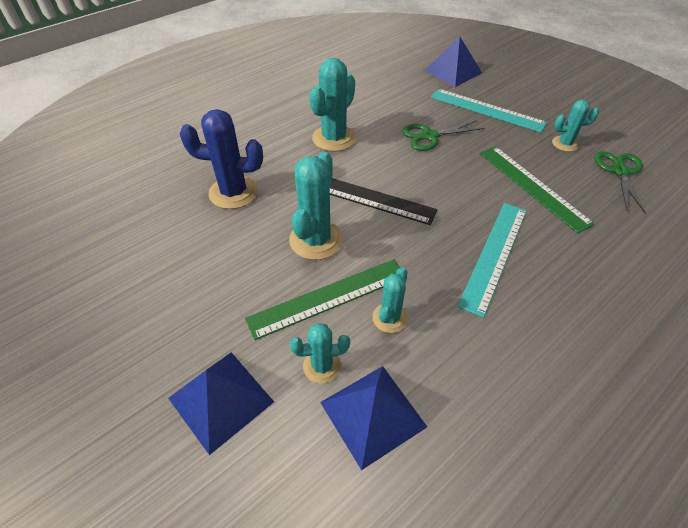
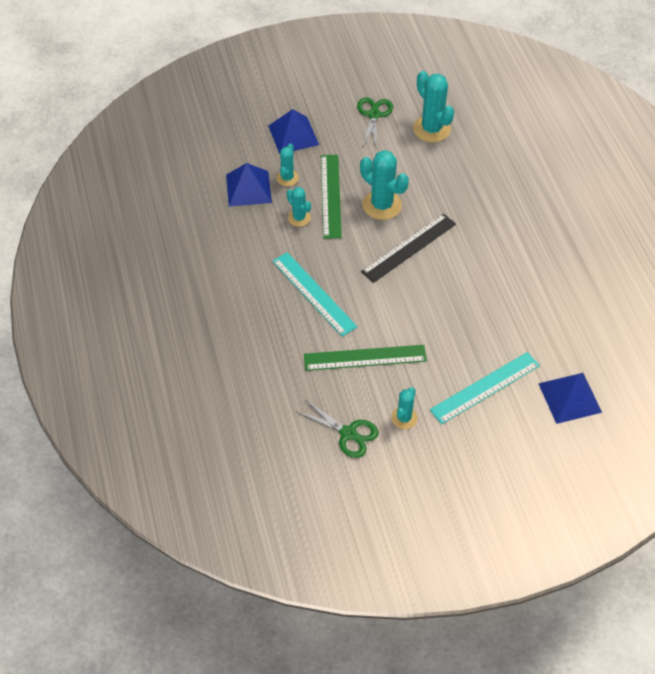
camera: 115 degrees right, 5 degrees up
blue cactus [180,109,263,209] -> none
turquoise cactus [309,58,356,152] -> turquoise cactus moved to [413,71,454,142]
green scissors [402,120,485,151] -> green scissors moved to [357,97,393,146]

